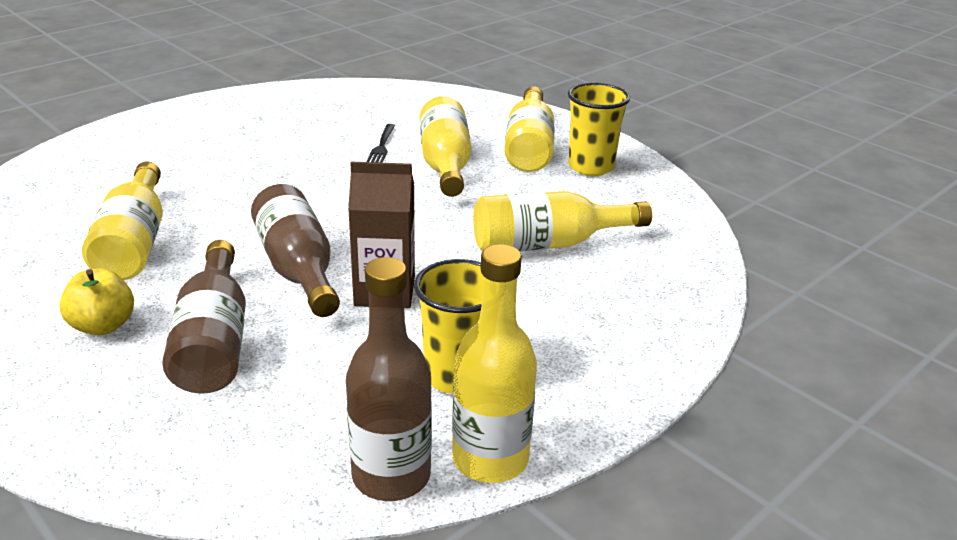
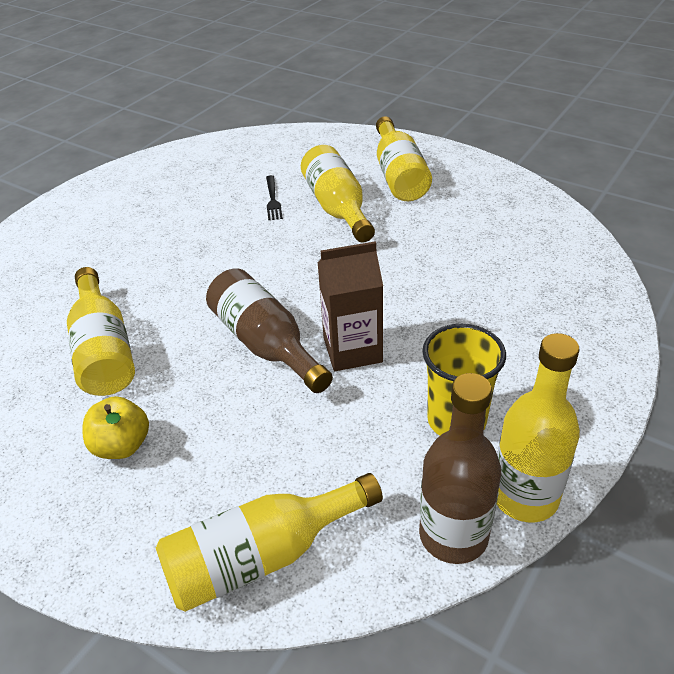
camera: 10 degrees left, 10 degrees up
brown bottle [162,240,246,394] -> none
yellow bottle [473,191,652,251] -> yellow bottle moved to [156,473,383,612]
yellow cup [568,83,630,176] -> none

